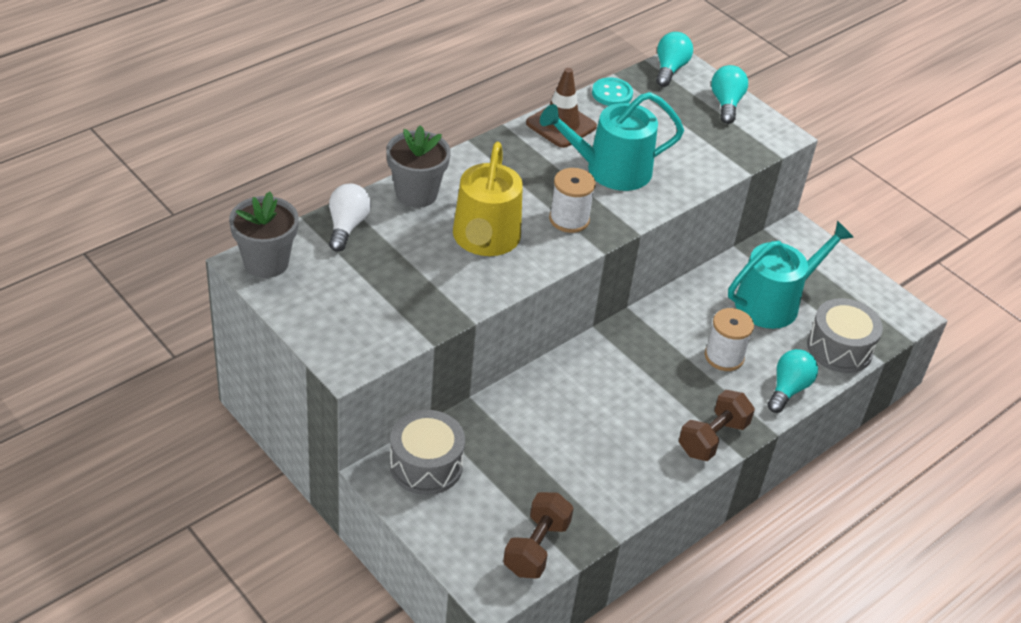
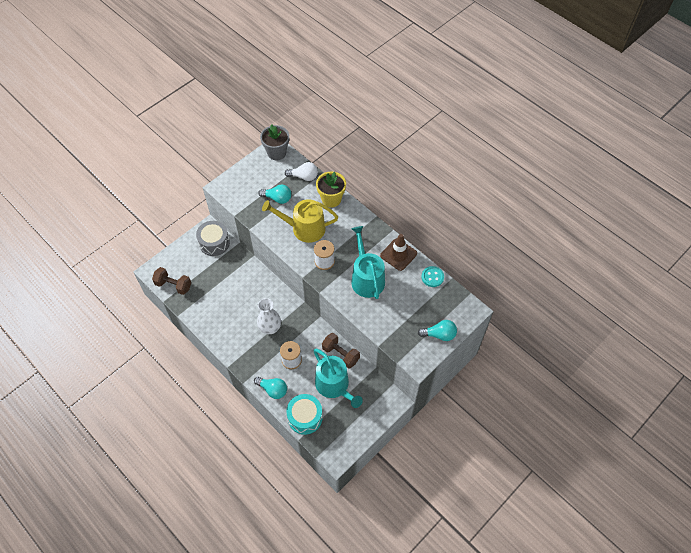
camera: 90 degrees right, 15 degrees up
grey flower pot [386,125,451,208] -> yellow flower pot [316,172,346,208]
turquoise light bulb [656,32,693,87] -> turquoise light bulb moved to [258,184,291,204]
brown dumbbell [679,390,755,461] -> brown dumbbell moved to [322,333,360,369]
grey drum [807,298,883,373] -> turquoise drum [286,394,323,435]
none -> white vase [257,298,281,334]

